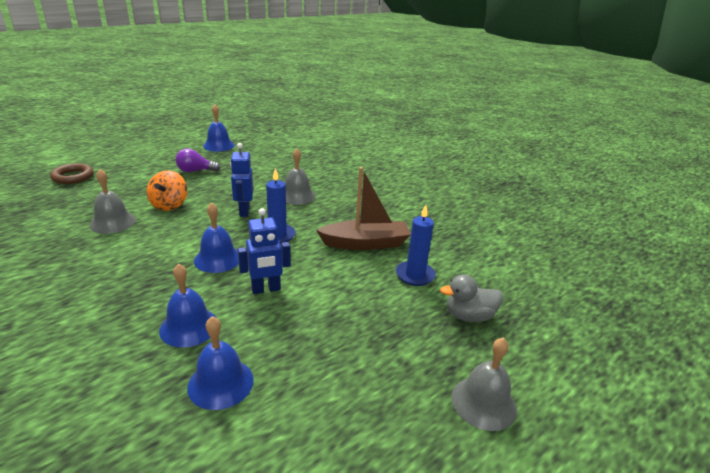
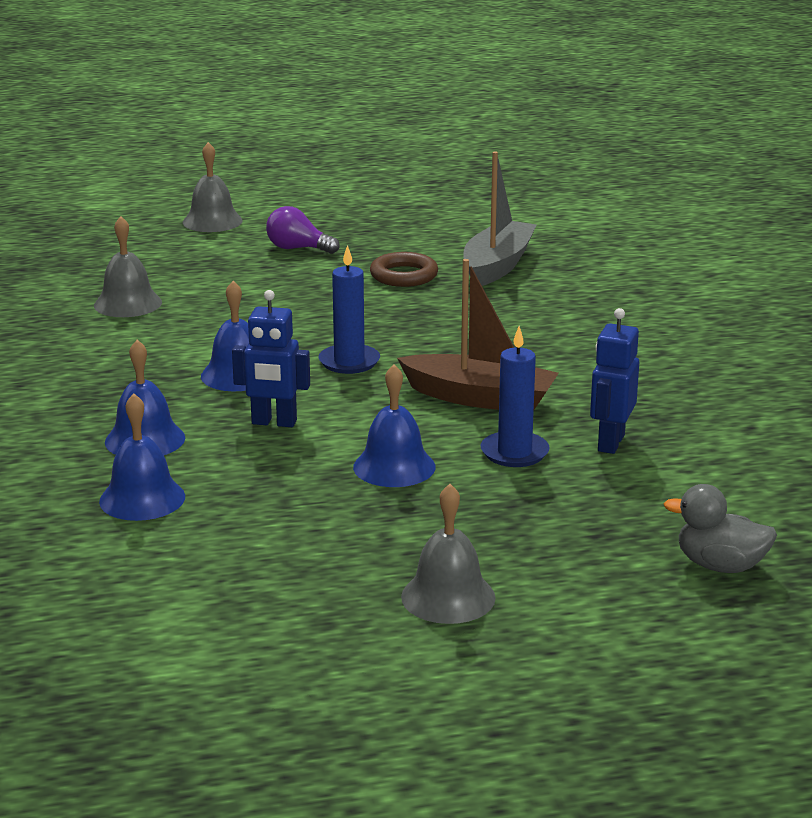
camera: 30 degrees right, 5 degrees down
brown ring [50,163,94,184] -> brown ring moved to [370,252,438,287]
orange spinning top [147,171,187,211] -> none
blue bell [203,105,235,152] -> blue bell moved to [353,364,435,487]
blue robot [230,143,253,217] -> blue robot moved to [590,308,639,454]
grey bell [285,148,316,205] -> grey bell moved to [183,142,243,232]
grey duck [440,274,503,322] -> grey duck moved to [664,484,777,573]
none -> grey boat [463,151,537,286]

